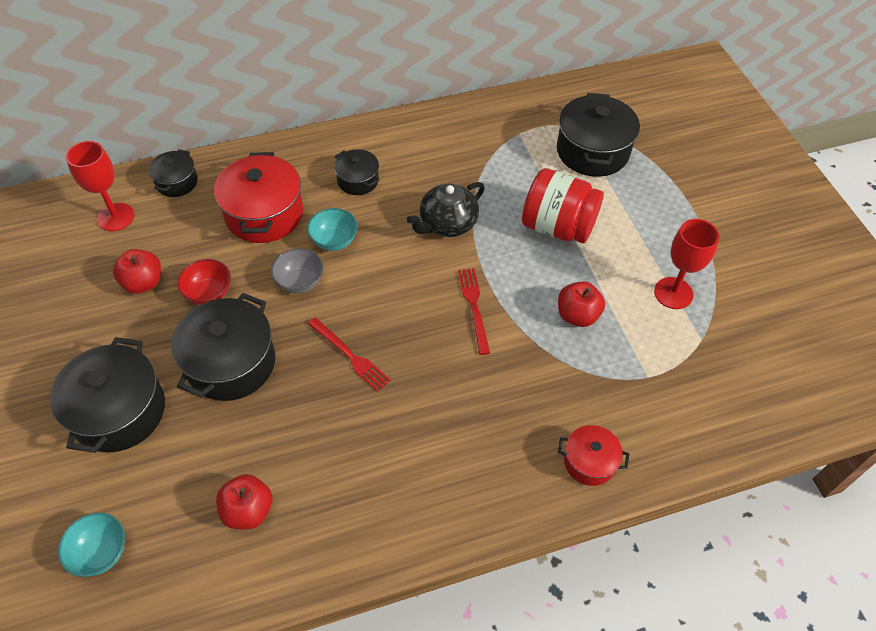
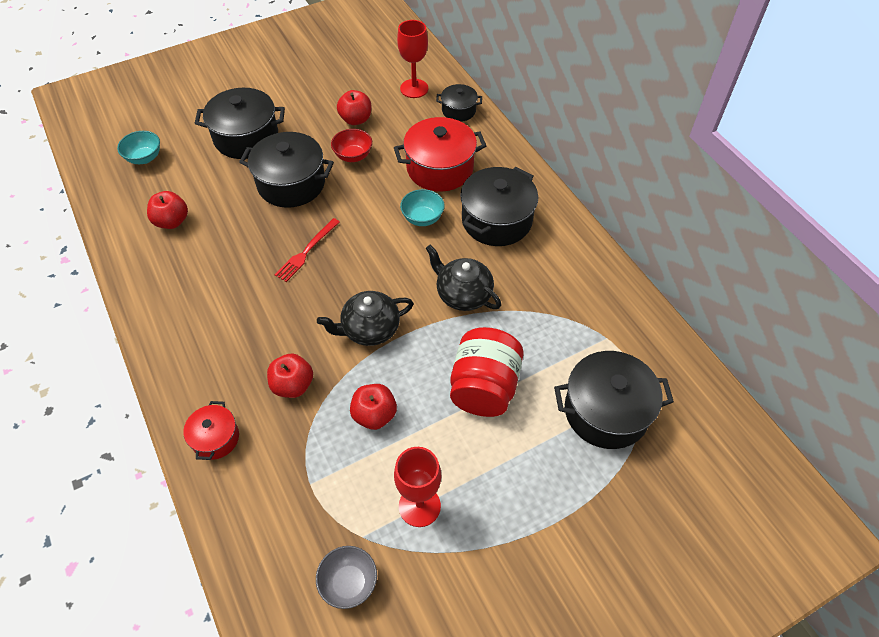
camera: 80 degrees right, 0 degrees up
grey bowl [271,248,323,293] -> grey bowl moved to [316,546,377,609]
black pot [334,149,380,195] -> black pot [460,167,538,246], size x1.83
red fork [458,268,490,355] -> black teapot [317,291,414,346]
none -> red apple [267,354,313,398]

